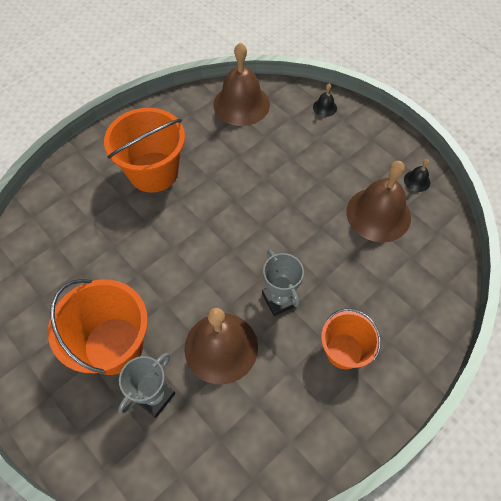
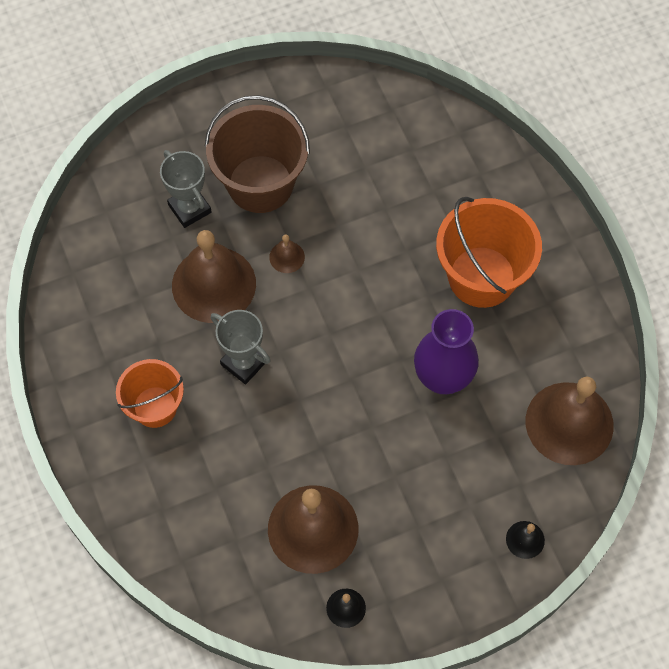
camera: 110 degrees right, 5 degrees up
orange bucket [48,279,148,375] -> brown bucket [205,95,310,213]
grey trophy [262,250,304,316] -> grey trophy turned 45 degrees clockwise [211,310,271,385]
none -> brown bell [269,234,305,273]
none -> purple vase [414,309,479,394]

